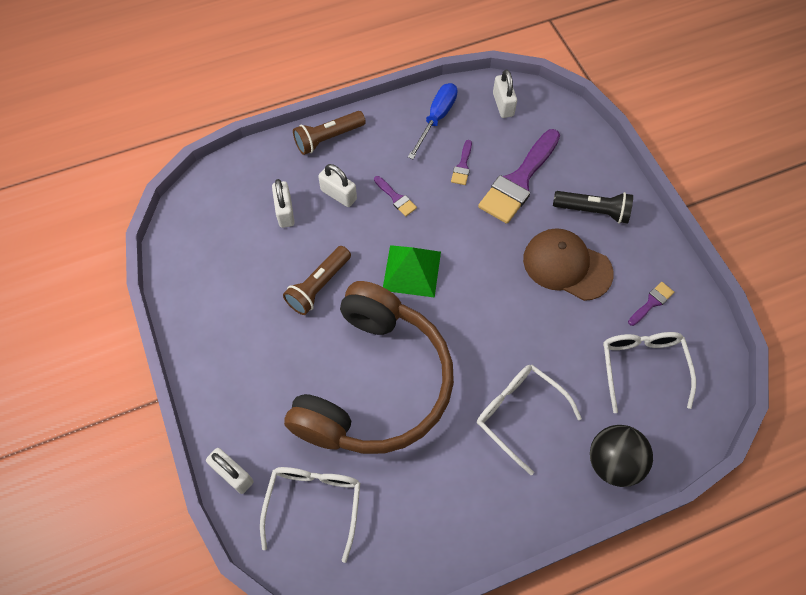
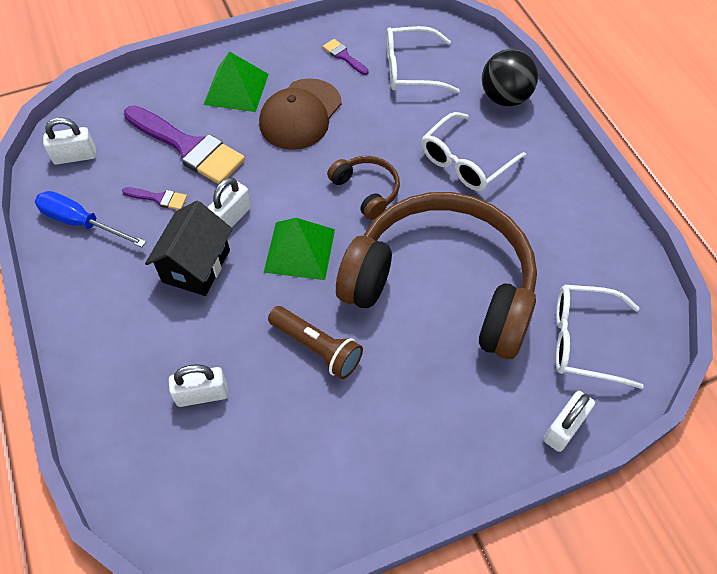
camera: 90 degrees left, 5 degrees down
brown flashlight [293,111,366,155] -> none
white padlock [318,164,357,207] -> white padlock moved to [207,177,251,227]
purple brush [374,176,417,216] -> black house [145,201,232,296]
black flashlight [553,191,633,223] -> green pyramid [203,51,269,112]
none -> brown headphones [327,156,400,220]

